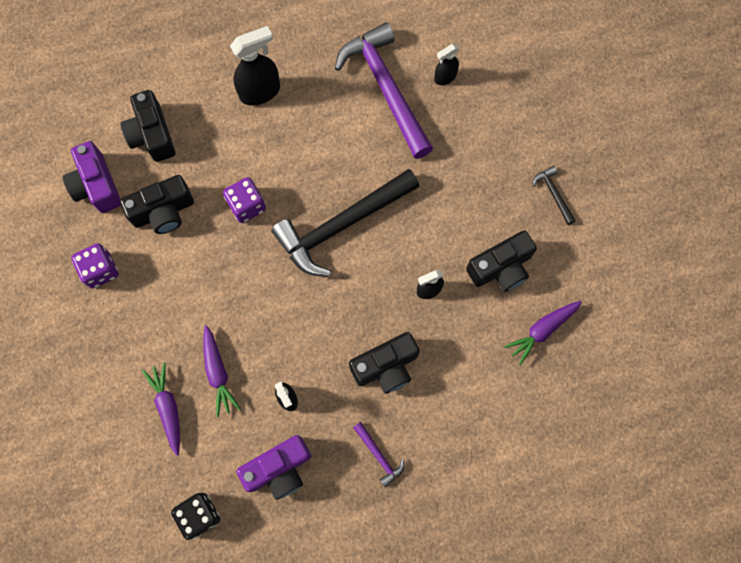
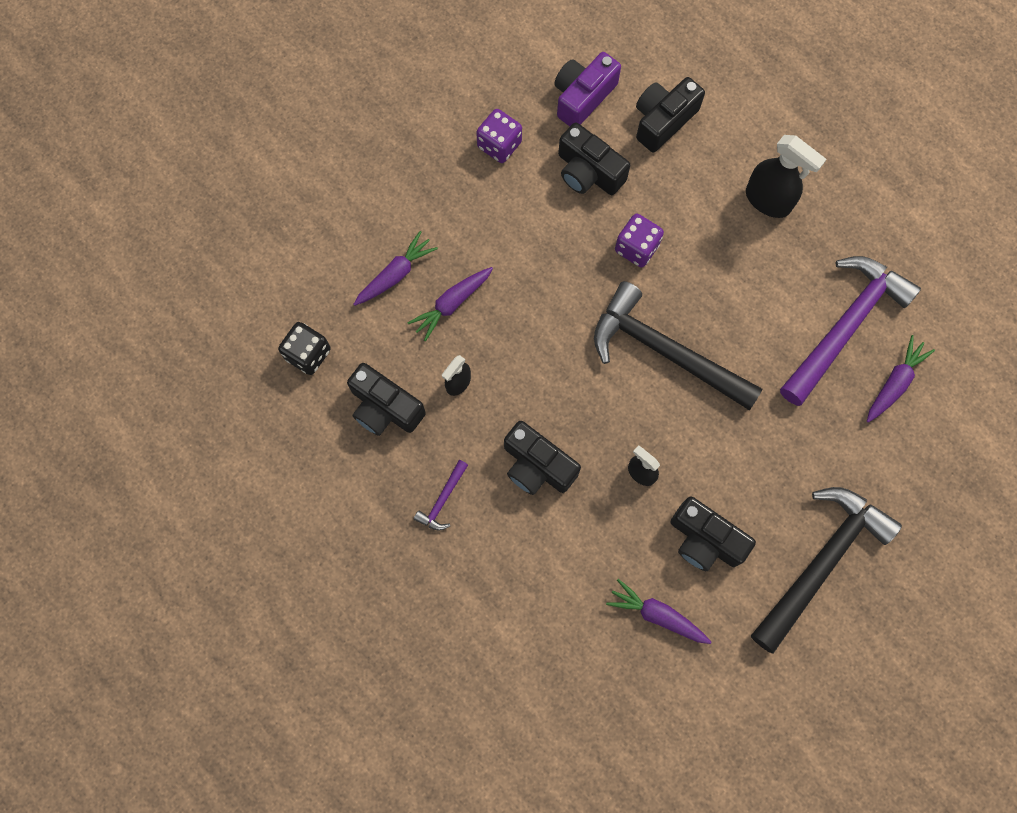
camera: 65 degrees right, 0 degrees up
purple camera [236,435,311,500] -> black camera [347,363,426,436]
black spray bottle [434,44,459,85] -> purple carrot [867,335,935,423]
black hammer [532,166,575,225] -> black hammer [751,487,902,654], size x2.42

